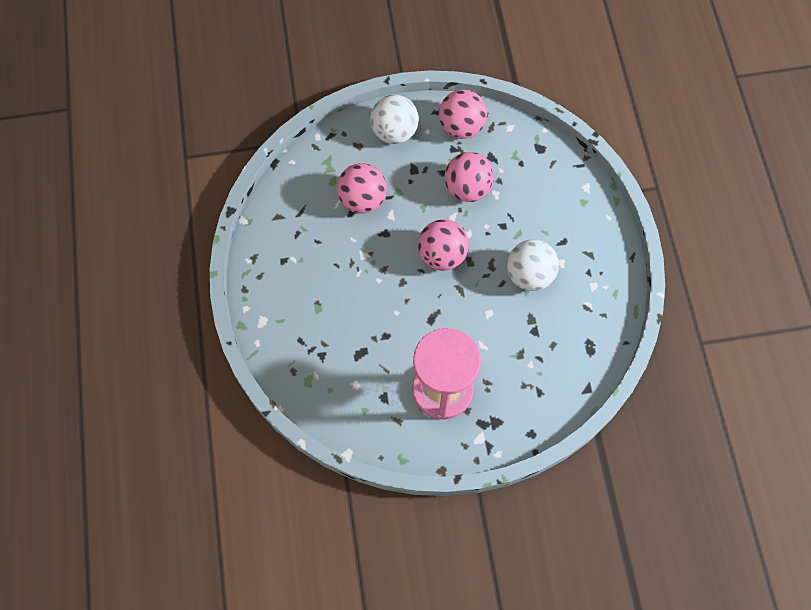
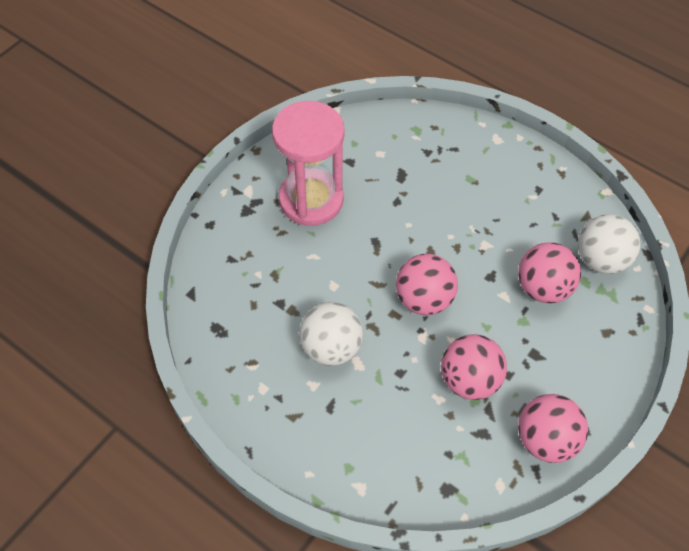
camera: 135 degrees right, 10 degrees down
white ball [370,95,419,144] -> white ball moved to [578,214,640,274]

